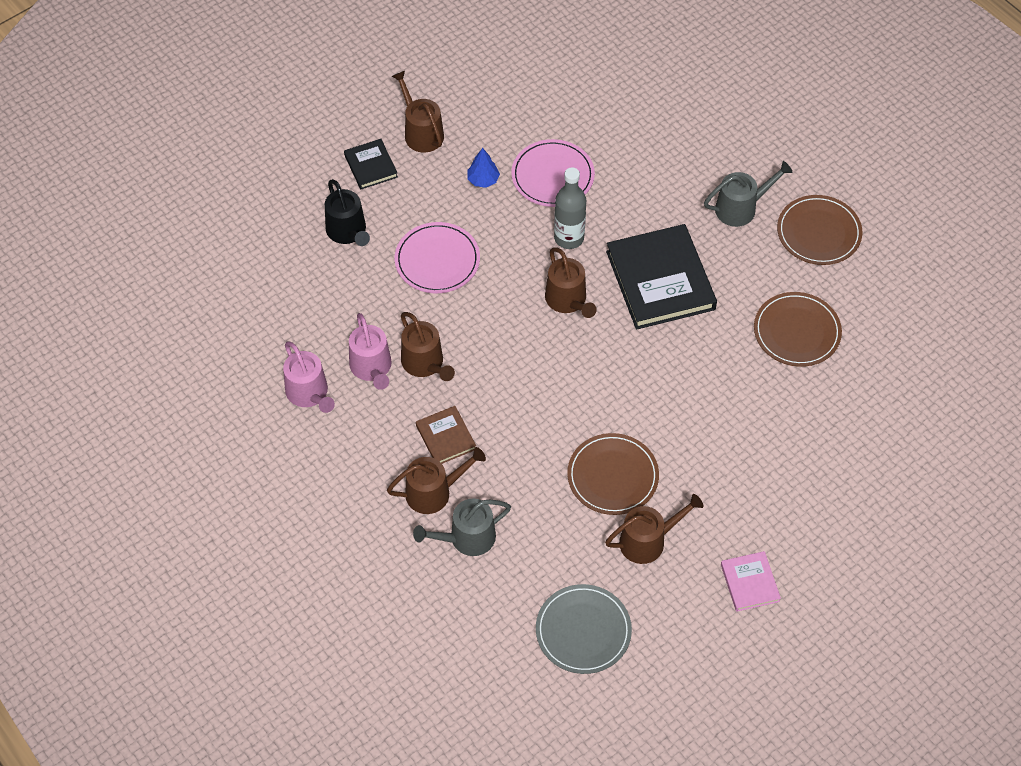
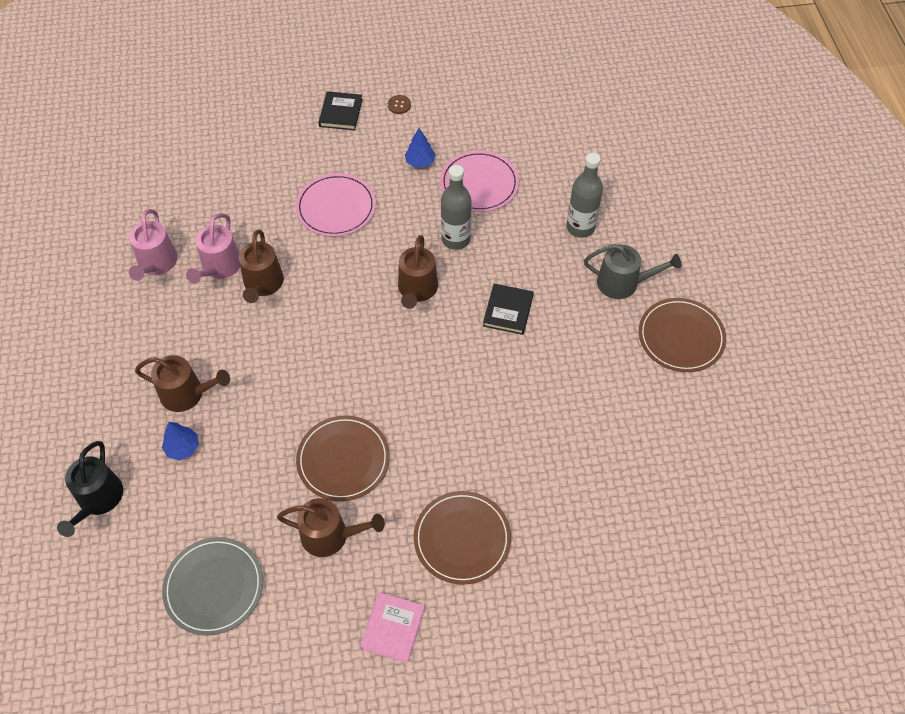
camera: 30 degrees right, 0 degrees up
black watering can [325,179,370,246] -> black watering can moved to [57,441,123,537]
brown watering can [392,71,444,153] -> brown button [388,95,411,114]
grey watering can [413,498,511,556] -> blue tree [162,422,199,461]
brown book [416,406,476,464] -> none
black book [606,224,717,330] -> black book [483,284,534,335], size x0.50
brown plate [754,292,842,367] -> brown plate moved to [414,491,511,585]
none -> grey bottle [567,153,603,238]

